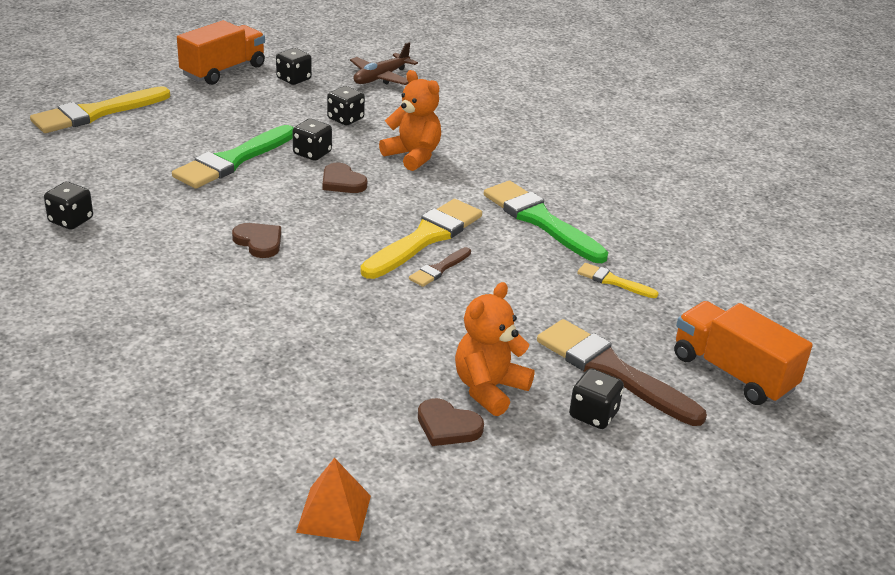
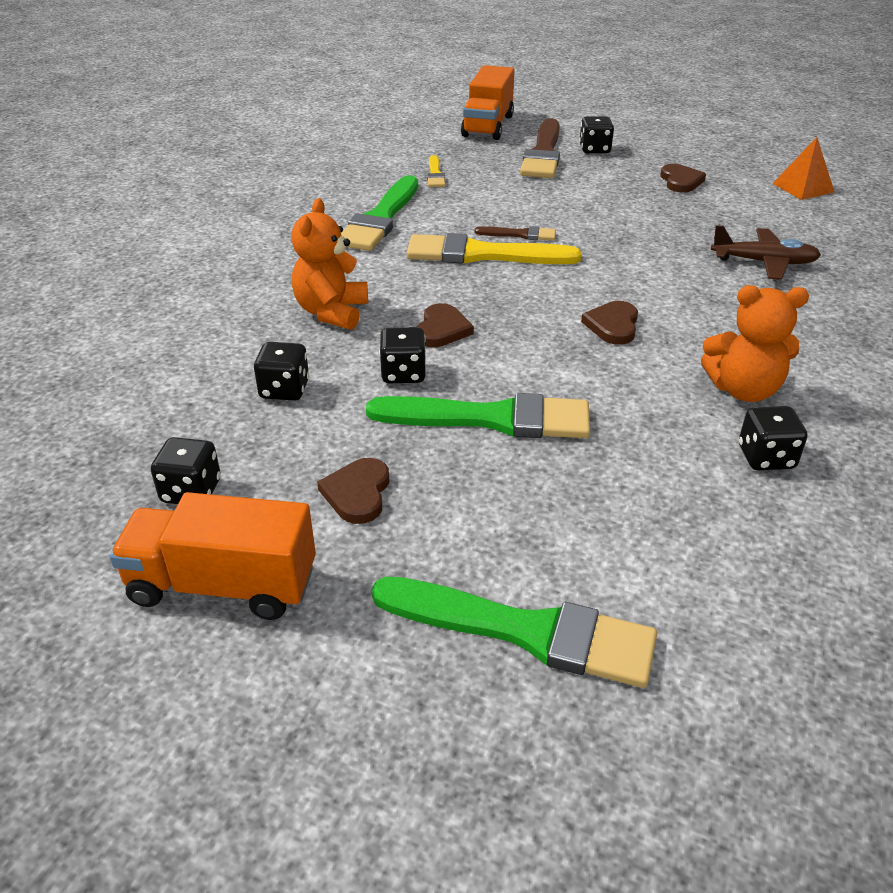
camera: 120 degrees left, 5 degrees up
yellow brush [30,86,170,133] -> green brush [371,577,657,688]
brown plane [350,42,418,85] -> brown plane moved to [711,225,821,280]
orange teddy bear [455,282,535,416] -> orange teddy bear moved to [701,285,809,402]
none -> brown heart [317,458,389,524]

